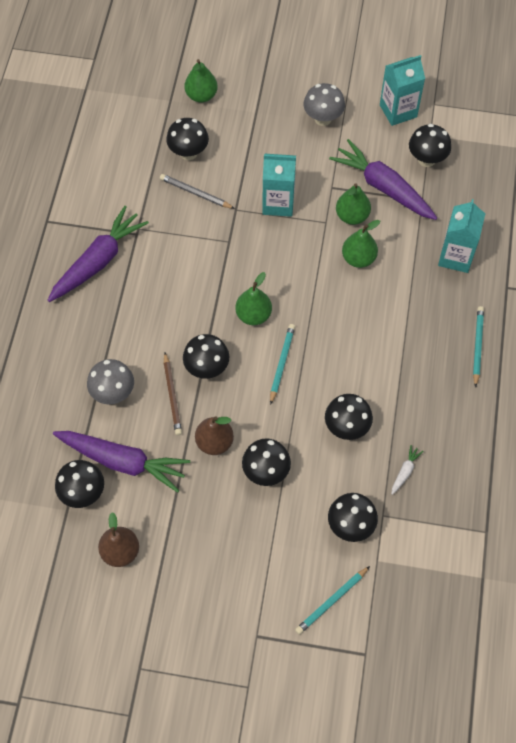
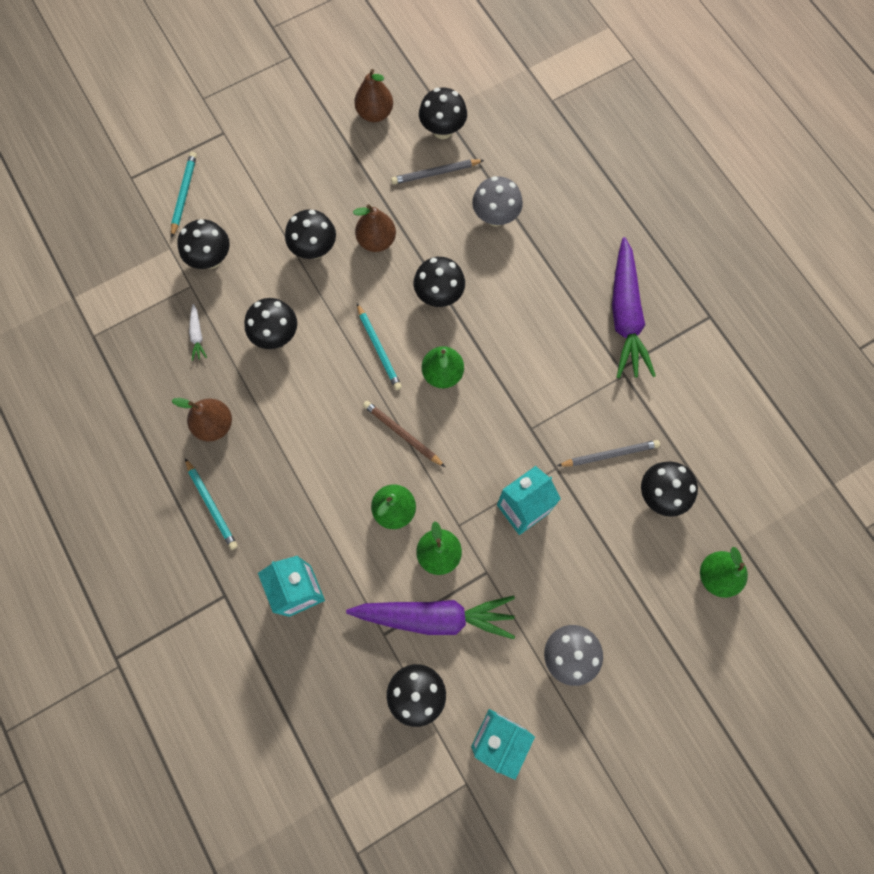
camera: 140 degrees right, 10 degrees up
purple carrot [53,431,190,493] -> grey pencil [391,160,484,185]
brown pencil [164,353,182,435] -> brown pencil moved to [363,400,445,467]
none -> brown pear [172,398,232,441]

